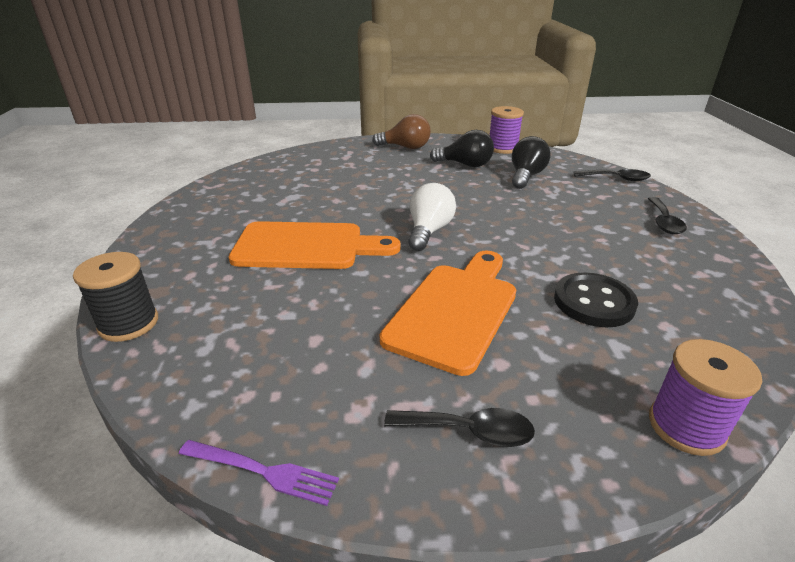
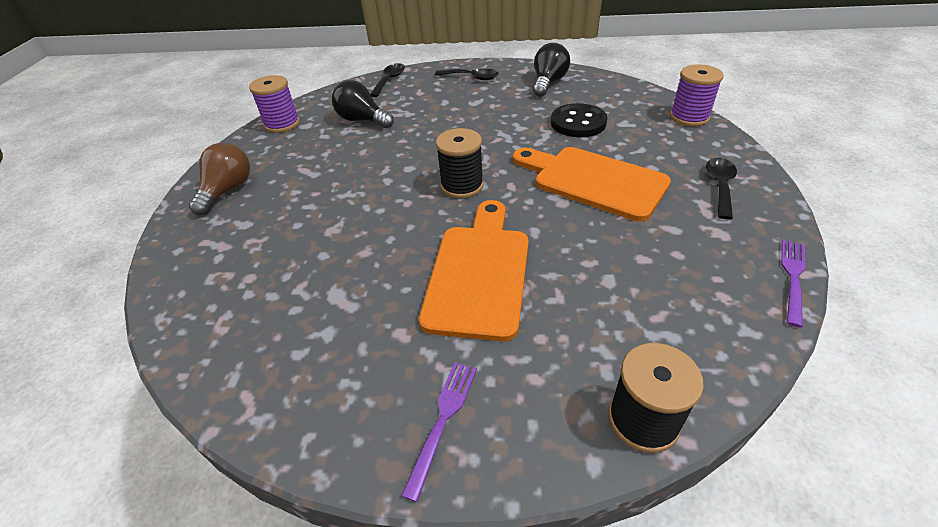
camera: 80 degrees left, 10 degrees up
white light bulb [408,183,456,251] -> black spool [436,128,484,199]
black light bulb [430,130,494,167] -> black light bulb moved to [533,43,570,97]
none -> purple fork [401,362,477,502]

